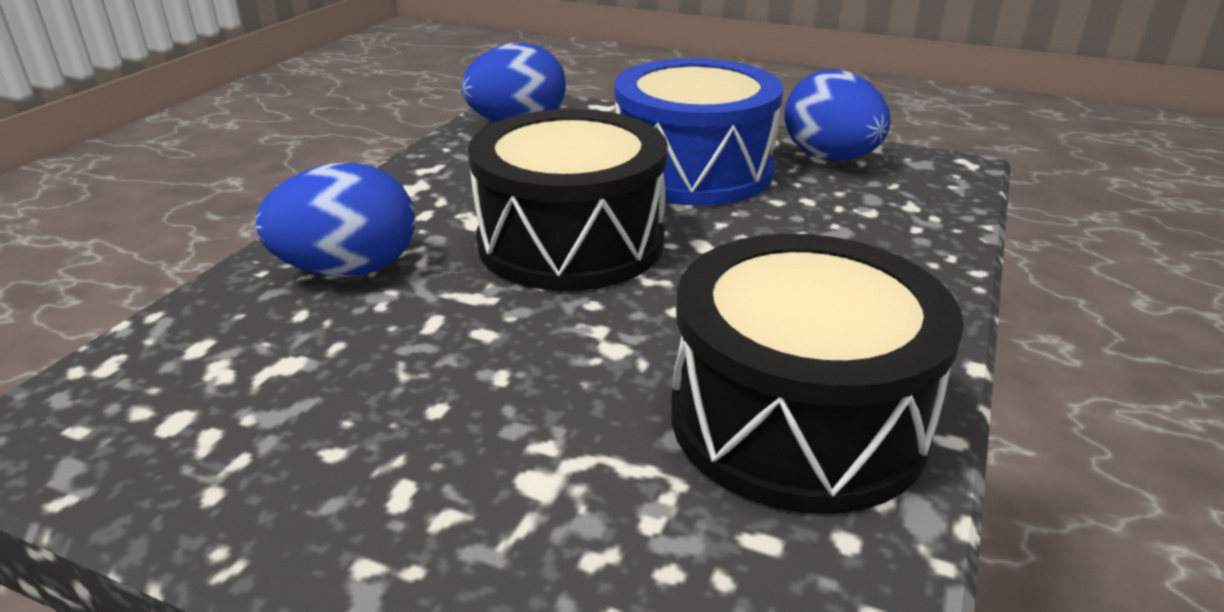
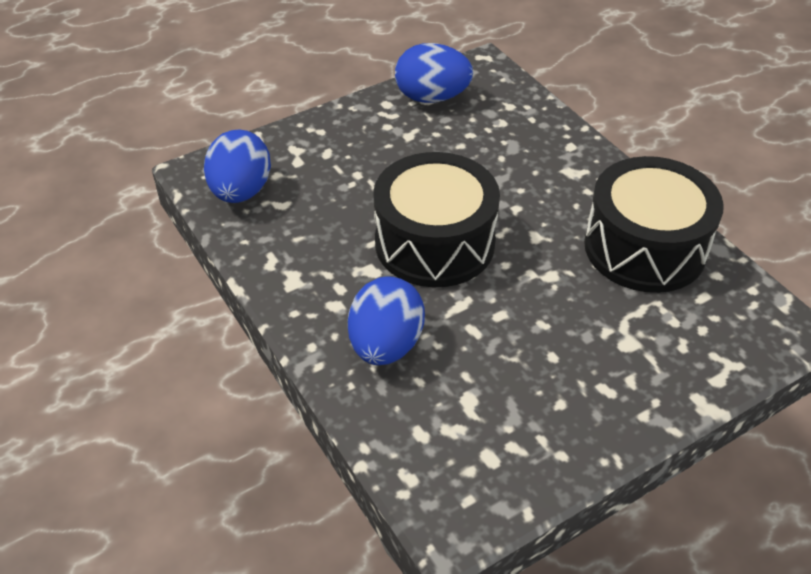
camera: 55 degrees left, 15 degrees up
blue drum [614,58,783,206] -> none

